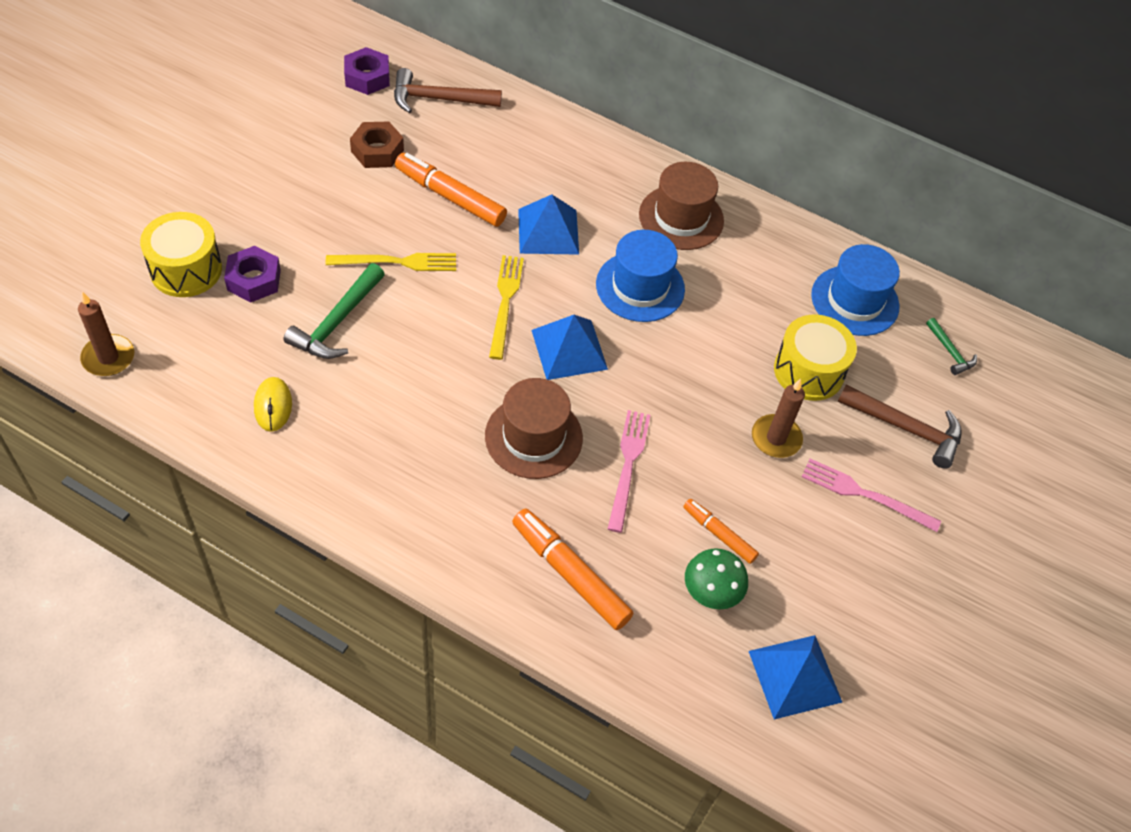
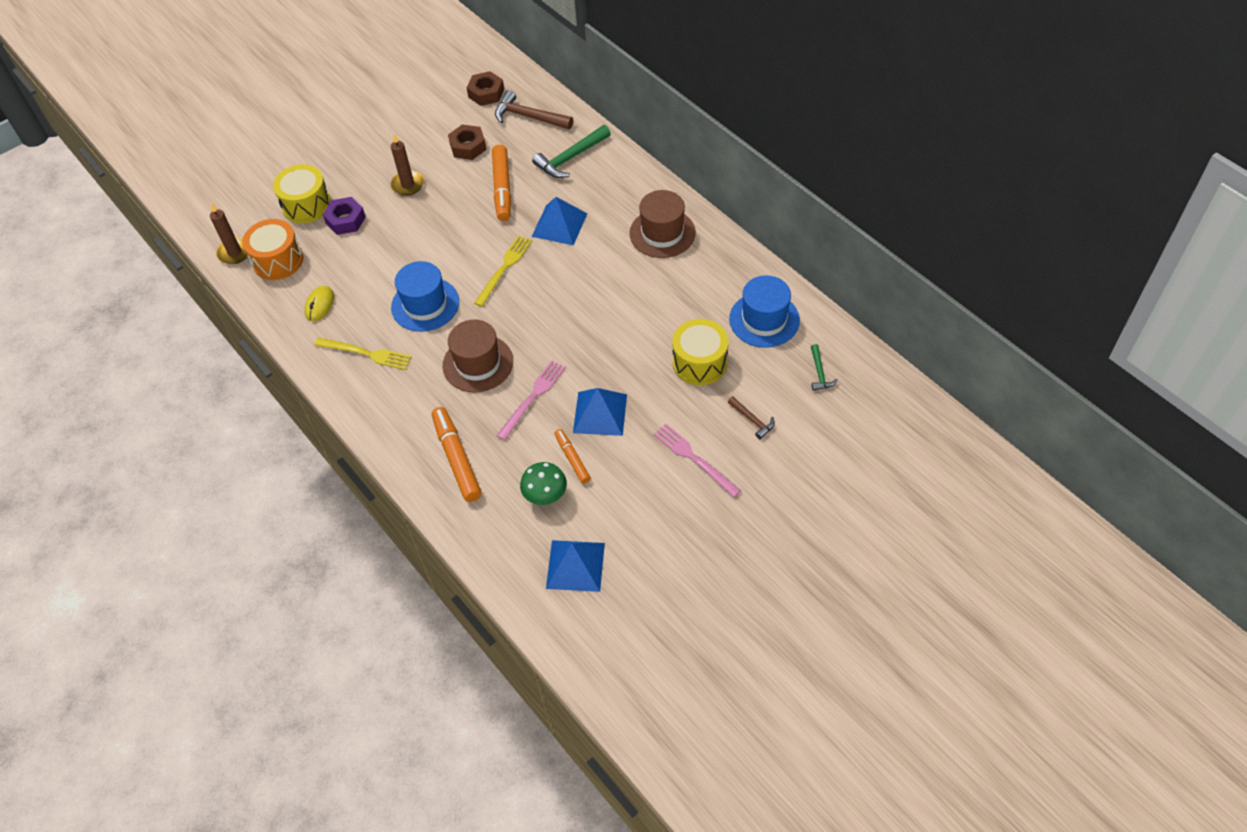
camera: 30 degrees right, 0 degrees up
green hammer [284,263,385,359] -> green hammer moved to [532,125,611,178]
yellow fork [326,253,456,271] -> yellow fork moved to [314,337,412,370]
purple nut [344,47,390,95] -> brown nut [466,71,505,106]
orange marker [395,153,507,227] -> orange marker turned 150 degrees counterclockwise [492,145,511,221]
blue pyramid [531,315,608,380] -> blue pyramid moved to [573,388,627,436]
blue hat [596,230,685,322] -> blue hat moved to [391,261,459,332]
brown candle [752,379,805,458] -> brown candle moved to [390,134,424,196]
brown hammer [838,384,962,469] -> brown hammer [728,397,775,439], size x0.55
none -> orange drum [242,219,303,280]

